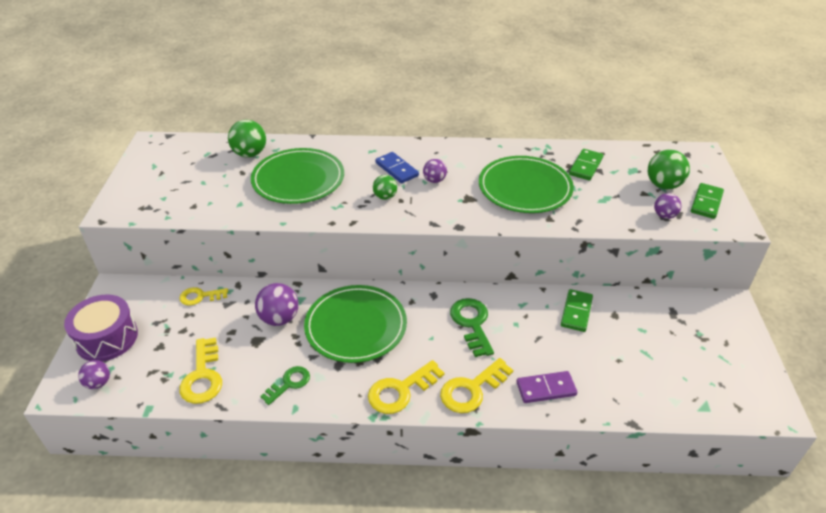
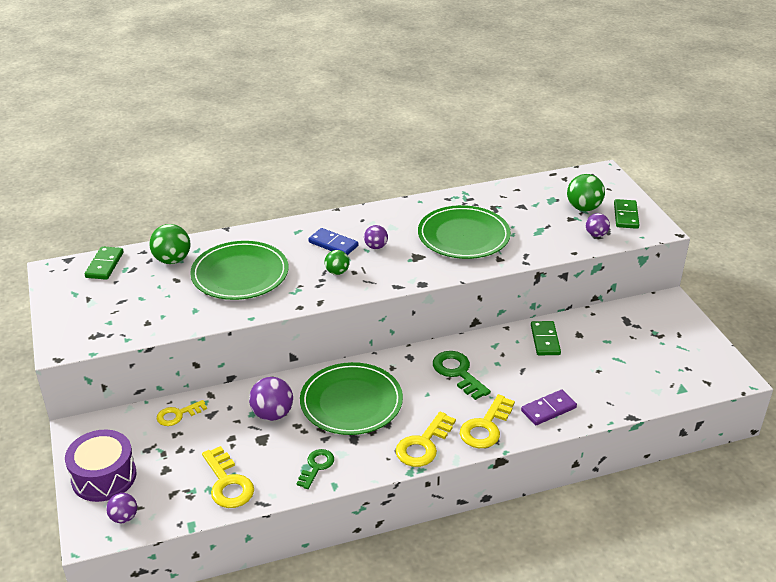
camera: 20 degrees left, 5 degrees down
green domino [569,149,604,181] -> green domino moved to [85,246,124,280]

